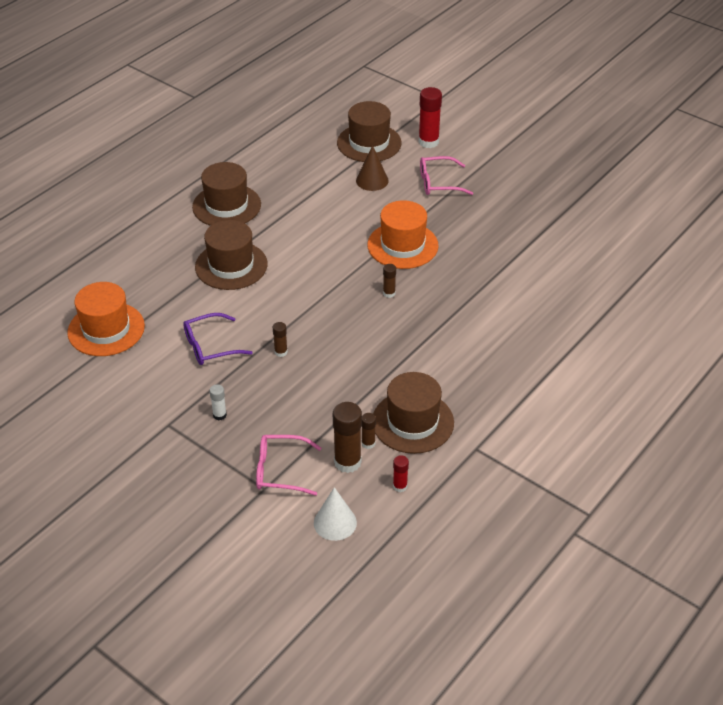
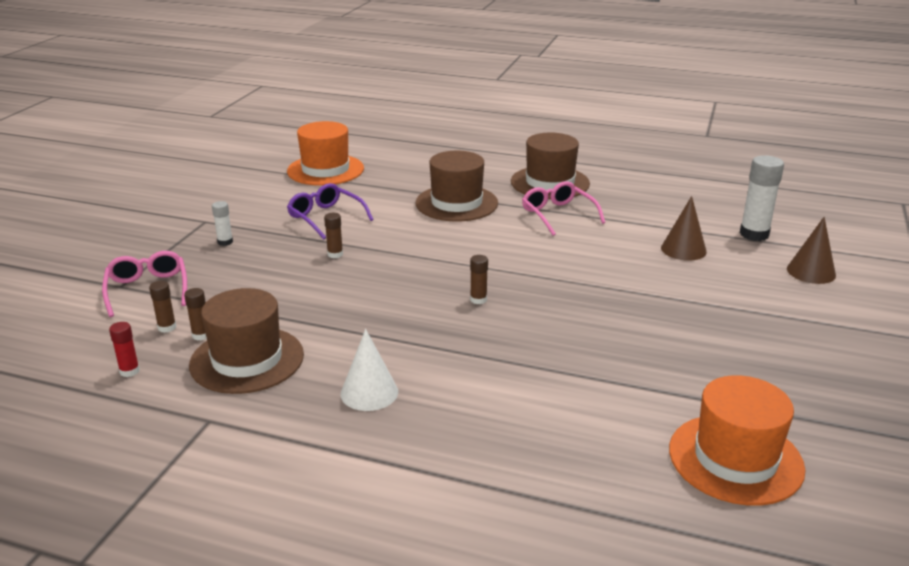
camera: 70 degrees right, 15 degrees down
white cone [314,487,357,541] -> white cone moved to [341,329,398,411]
brown glue stick [333,402,362,473] -> brown glue stick [149,281,176,333], size x0.52
brown hat [337,101,401,162] -> white glue stick [740,155,784,241]
orange hat [367,200,439,269] -> orange hat moved to [669,375,805,506]
red glue stick [419,87,442,148] -> brown cone [787,217,836,284]
pink glasses [420,156,473,195] -> pink glasses moved to [522,181,605,236]

